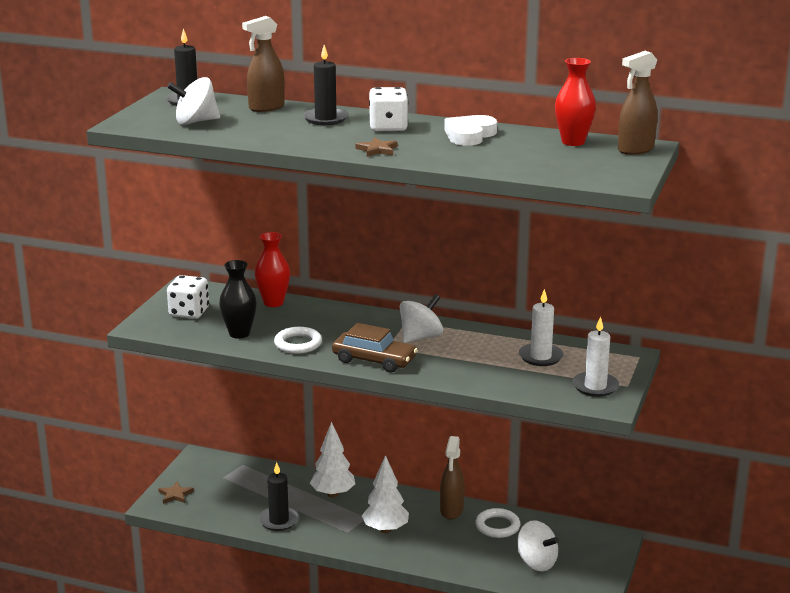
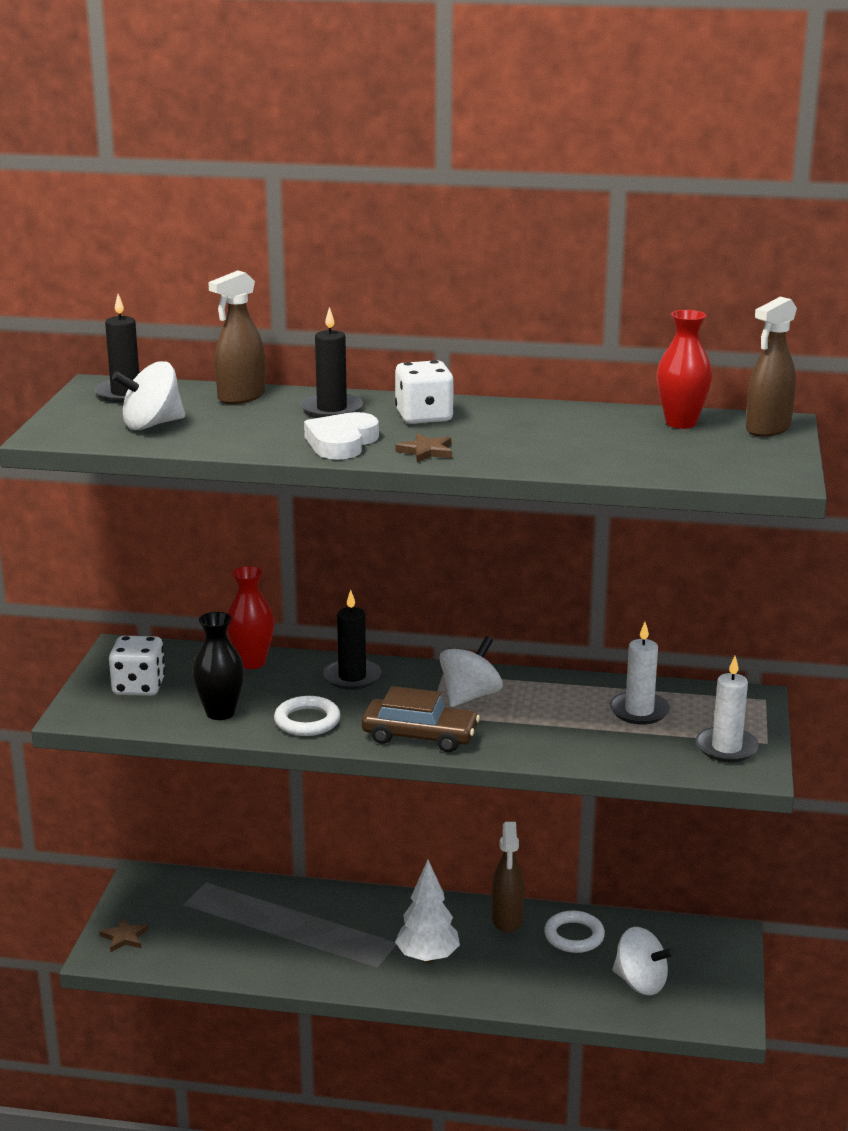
camera: 10 degrees left, 0 degrees up
black candle [258,462,299,531] -> black candle moved to [323,590,381,690]
white tree [310,422,355,498] -> none
white heart [444,115,497,146] -> white heart moved to [304,412,379,460]

